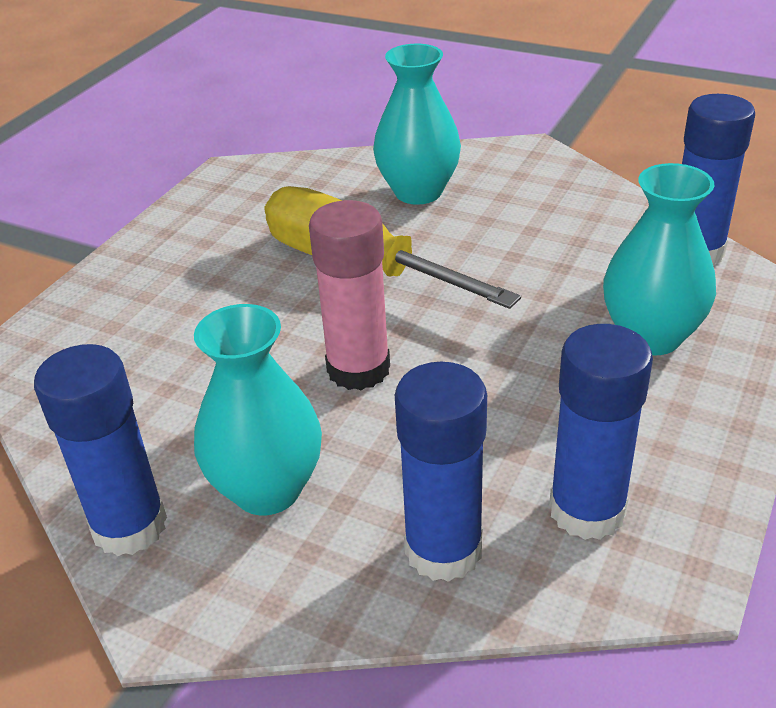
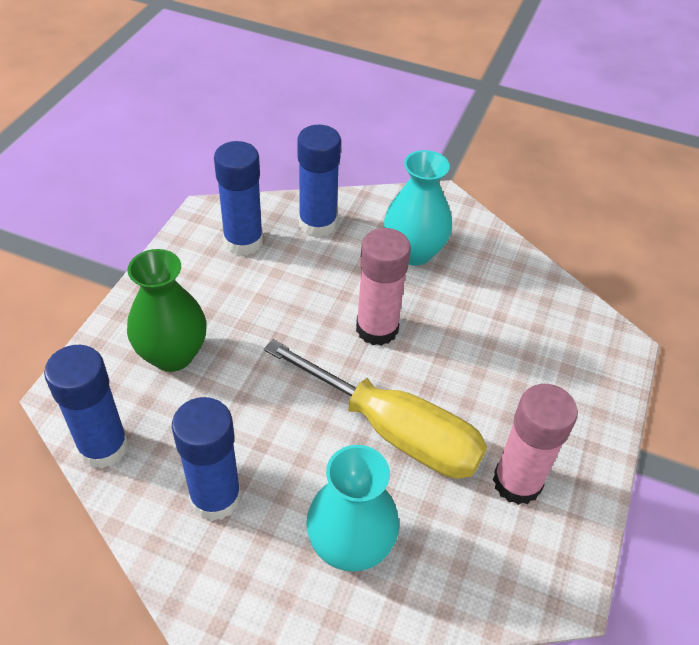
camera: 170 degrees right, 10 degrees up
blue glue stick [34,344,167,556] -> blue glue stick moved to [172,397,241,521]
turquoise vase [603,163,716,355] -> green vase [127,249,206,372]
none -> pink glue stick [493,384,578,505]

